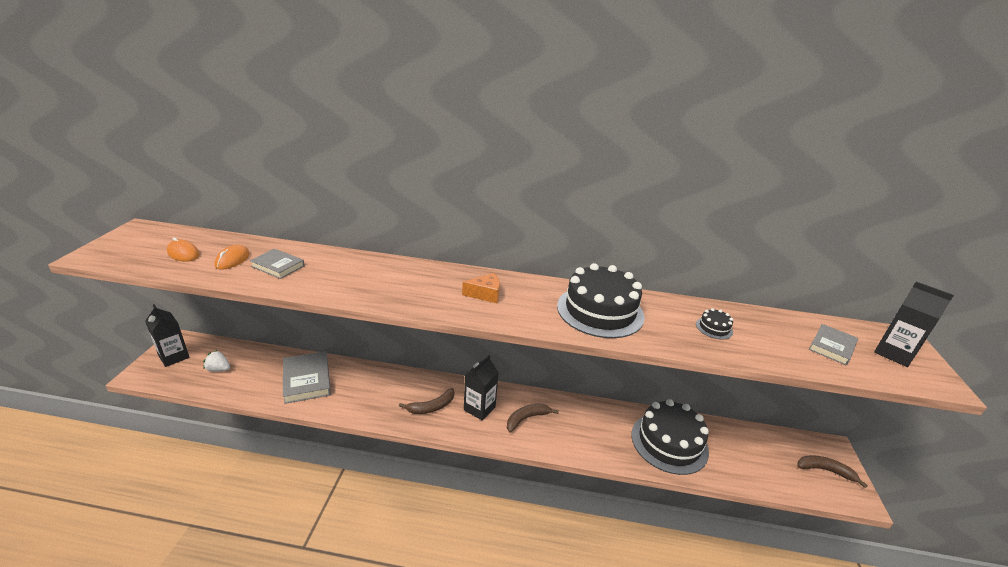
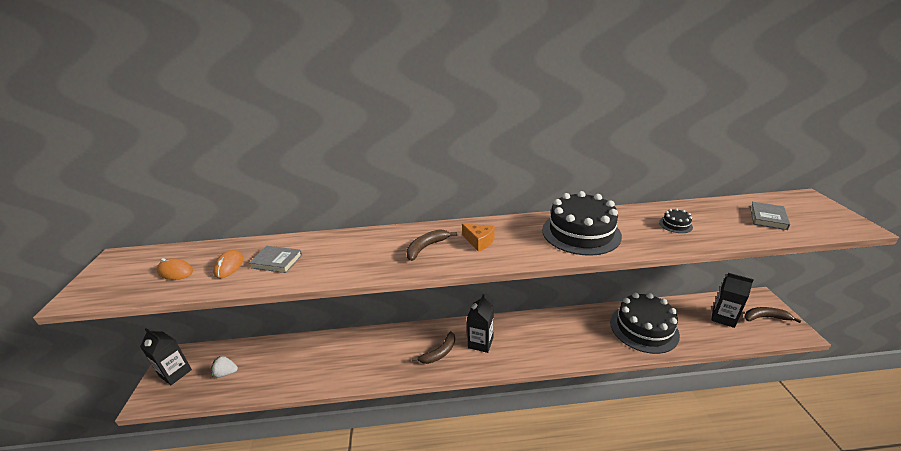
camera: 10 degrees left, 0 degrees up
grey book [283,351,331,404] -> none
orange cheese [462,273,500,303] -> orange cheese turned 60 degrees clockwise [462,224,495,252]
brown banana [507,404,559,432] -> brown banana moved to [406,229,457,261]
black carton [874,282,954,367] -> black carton moved to [711,273,754,328]

